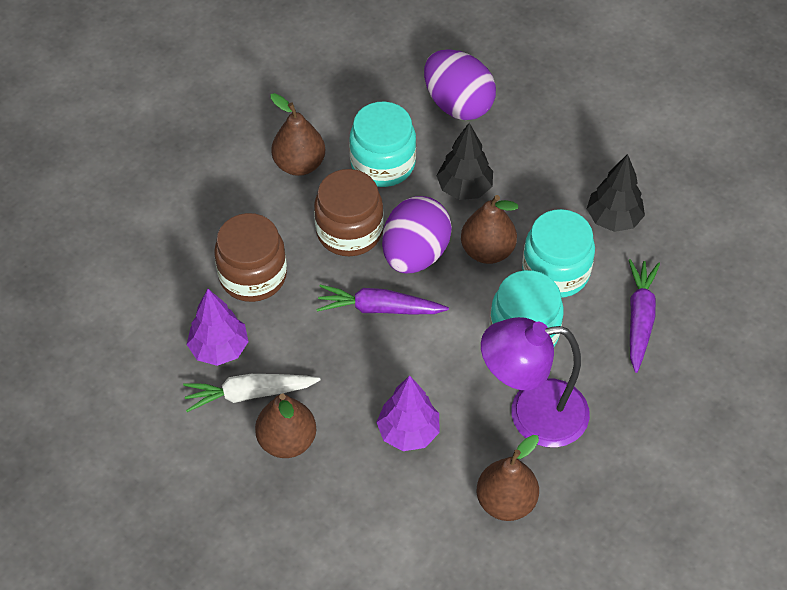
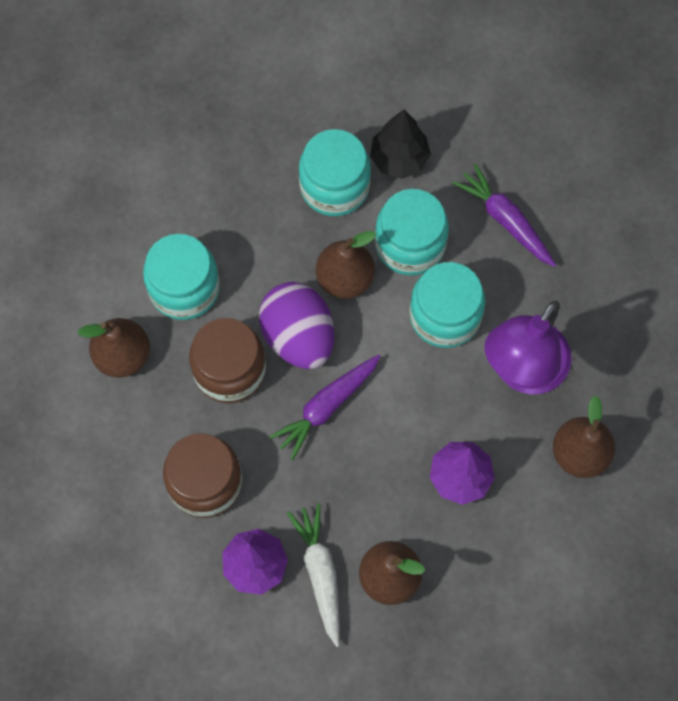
camera: 50 degrees left, 15 degrees up
white carrot [183,374,321,412] -> white carrot turned 135 degrees clockwise [287,503,340,647]
purple egg [424,49,496,120] -> none
black tree [436,123,493,200] -> none
none -> turquoise jar [299,129,371,216]

